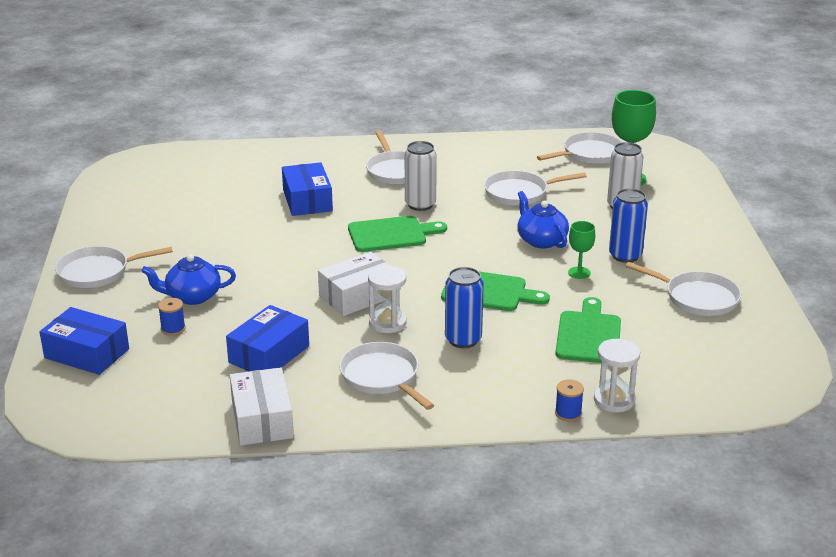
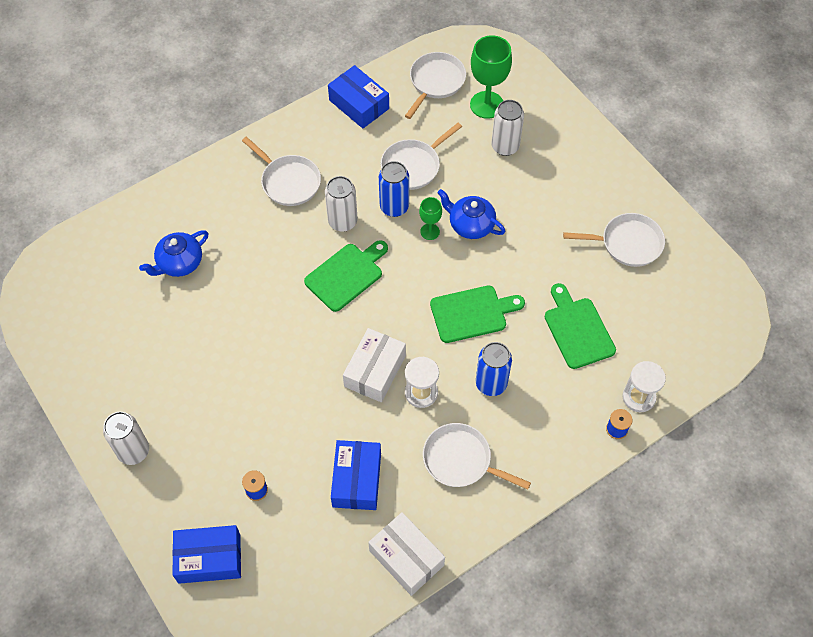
camera: 30 degrees left, 30 degrees up
white pan [55,246,173,288] -> white can [103,412,149,465]
blue teapot [142,254,236,305] -> blue teapot moved to [139,230,208,277]
blue box [282,162,333,216] -> blue box moved to [328,65,389,129]
green goblet [568,221,595,279] -> green goblet moved to [419,197,442,240]
blue can [609,188,648,263] -> blue can moved to [379,161,409,217]

